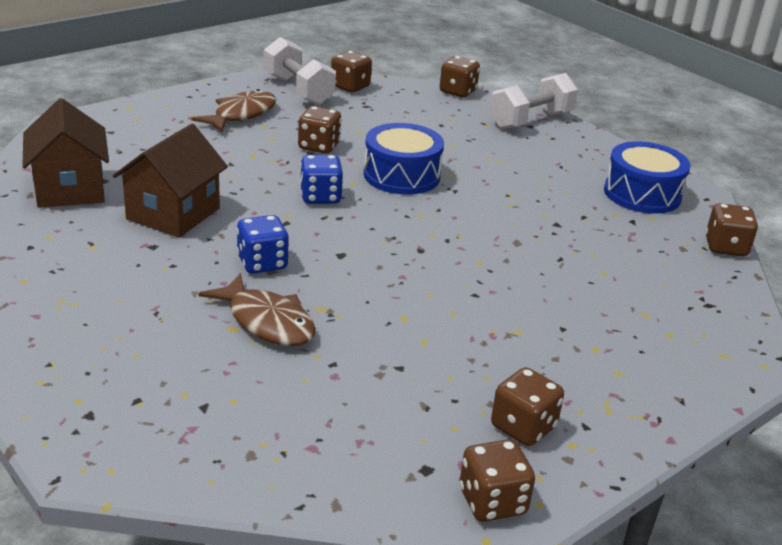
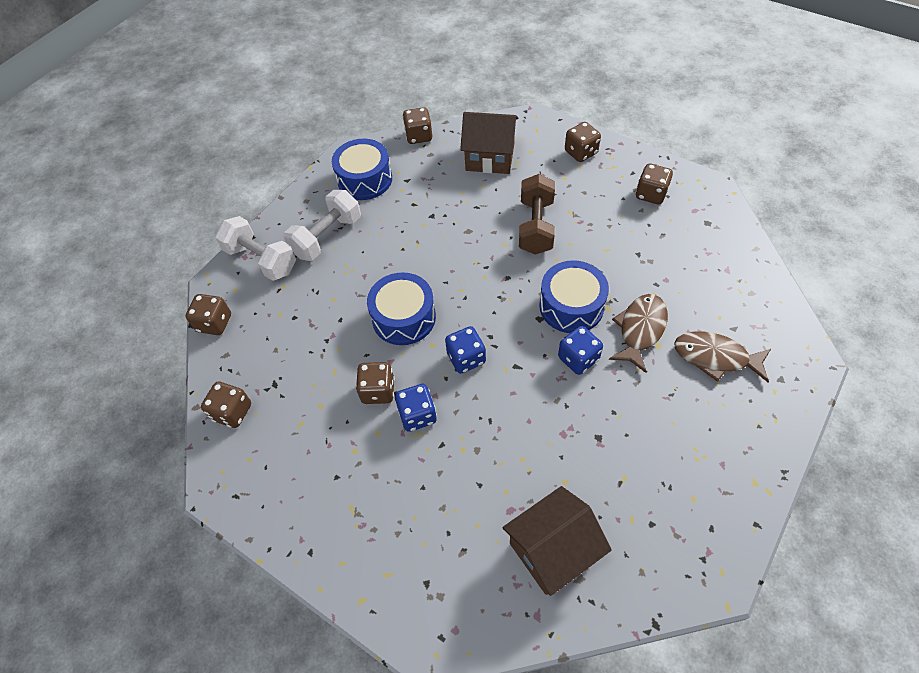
camera: 100 degrees left, 25 degrees up
brown house [113,124,228,238] -> brown house moved to [460,112,518,174]
brown fish [191,89,276,132] -> brown fish moved to [674,331,771,382]
white dumbbell [264,37,336,105] -> white dumbbell moved to [283,190,361,261]
brown dice [460,439,535,522] -> brown dice moved to [565,122,601,162]
none -> blue dice [395,384,437,432]
none -> brown dumbbell [519,174,555,255]
none -> blue drum [539,260,609,333]

